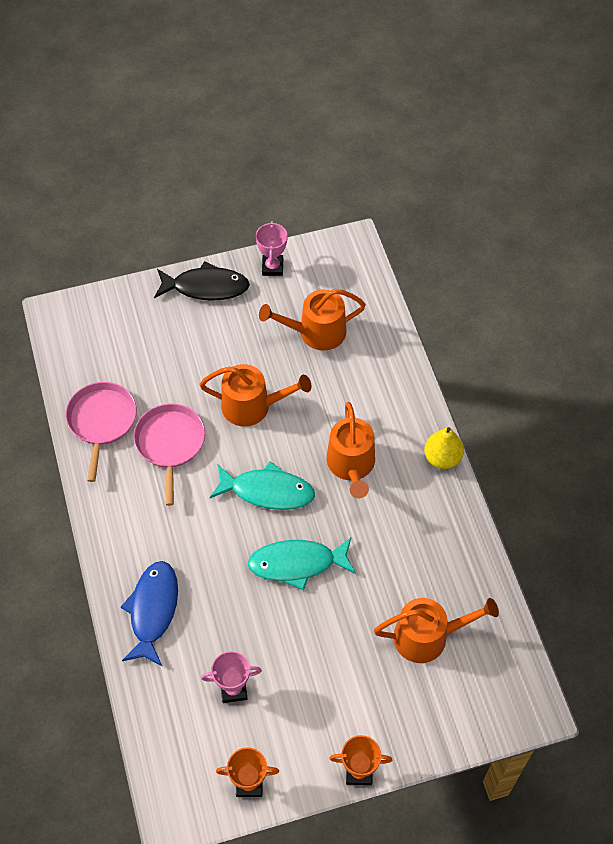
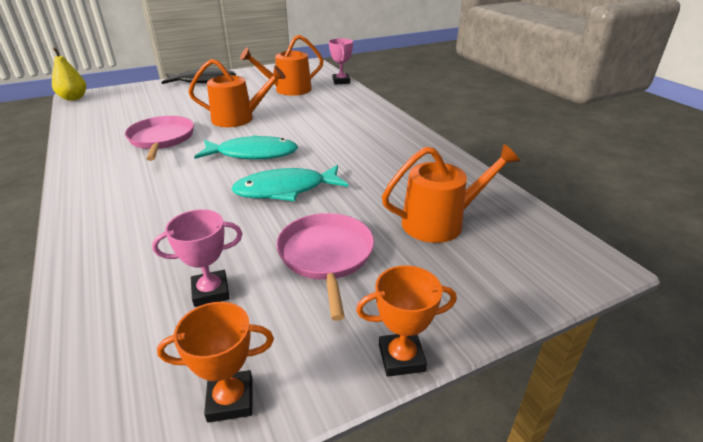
camera: 10 degrees left, 25 degrees down
pink pan [66,382,137,482] -> pink pan moved to [276,213,374,321]
blue fish [121,561,178,667] -> none
pink trophy [256,221,288,276] -> pink trophy moved to [329,38,353,84]
orange watering can [326,402,375,498] -> none
yellow pear [424,427,464,469] -> yellow pear moved to [52,47,86,101]

